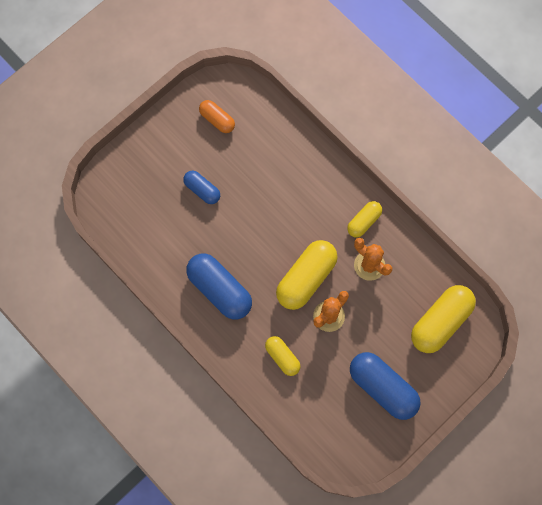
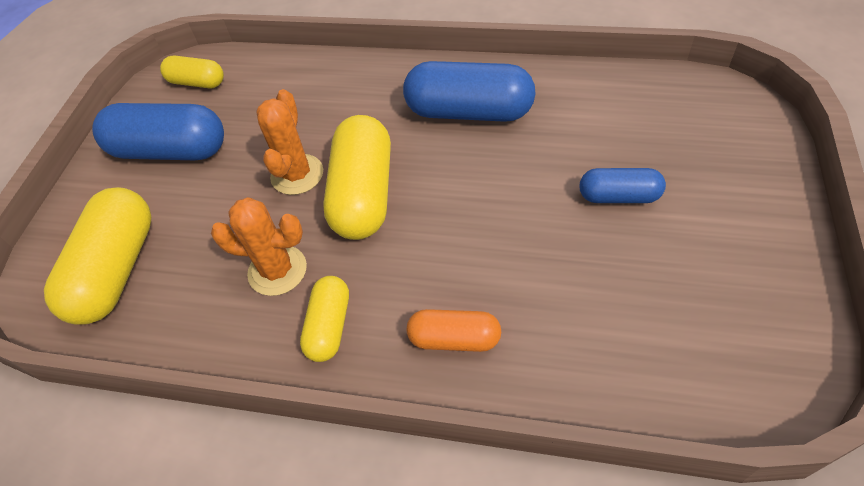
camera: 150 degrees right, 20 degrees down
orange capsule [199,100,235,133] -> orange capsule moved to [407,309,501,352]
yellow capsule [265,336,301,376] -> yellow capsule moved to [160,55,224,89]

